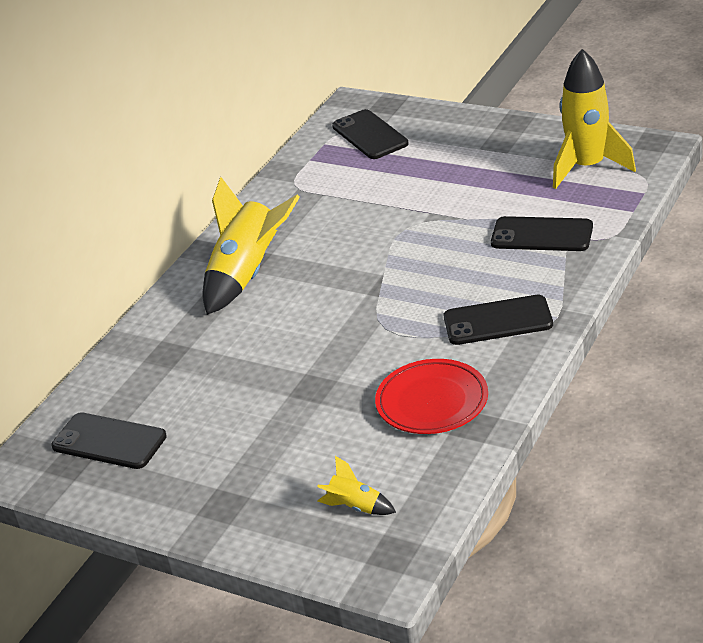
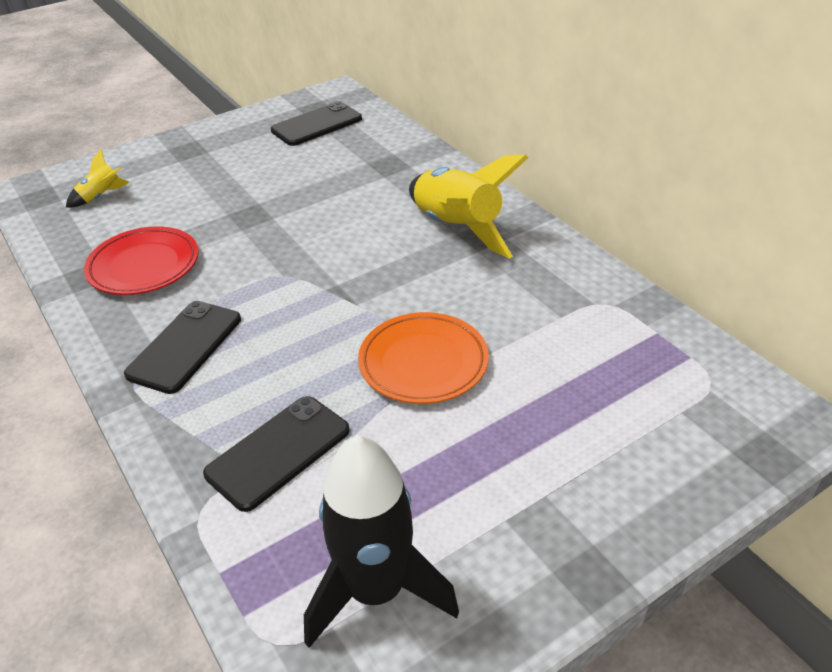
camera: 115 degrees right, 5 degrees up
black phone [332,109,409,159] -> none
yellow rocket [553,49,636,189] -> black rocket [304,435,459,648]
none -> orange plate [358,312,489,404]

